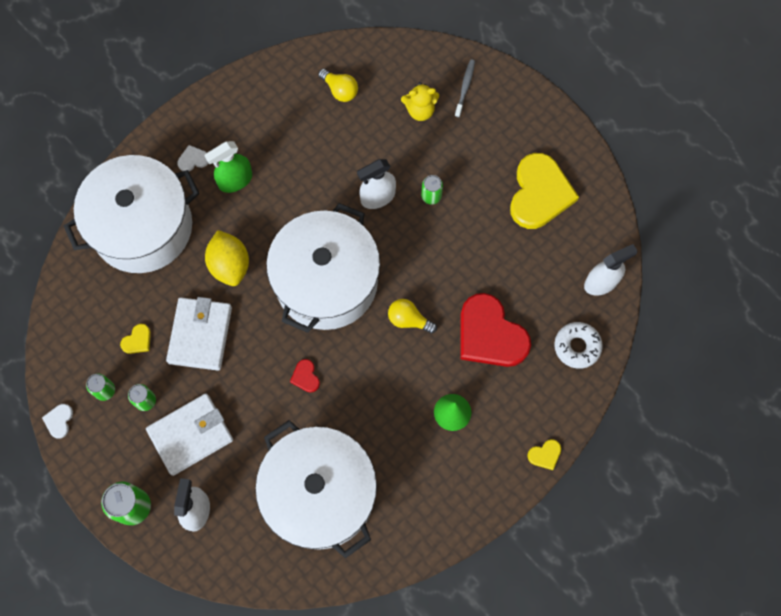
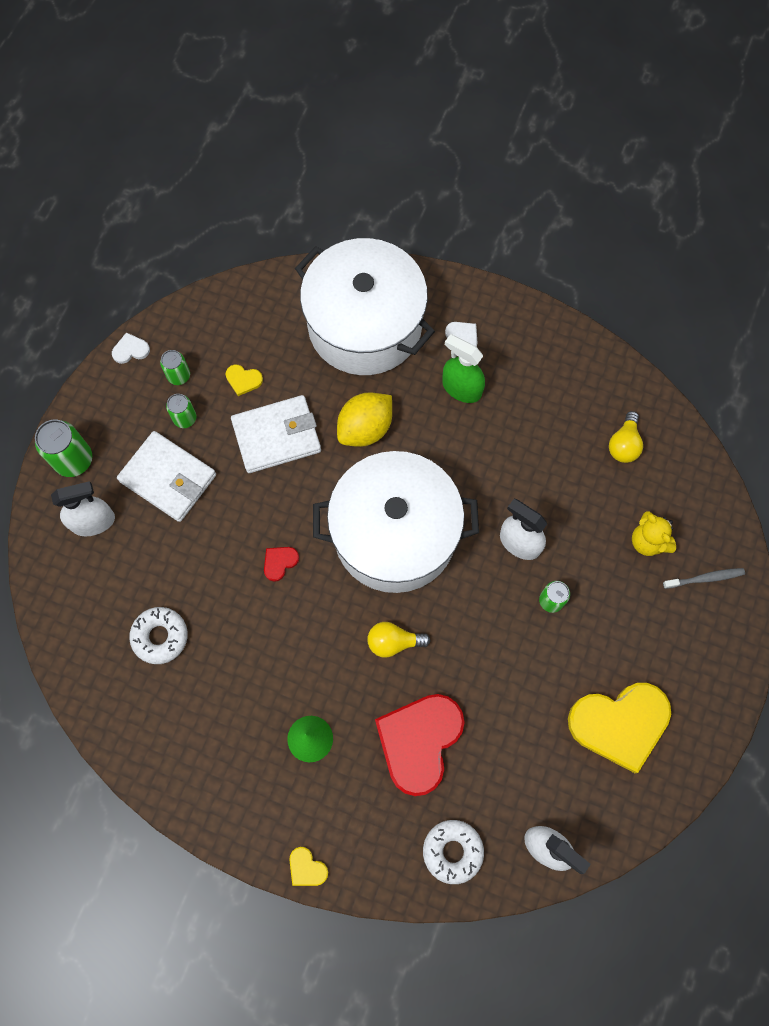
camera: 65 degrees right, 0 degrees up
white pot [255,420,377,558] -> white donut [129,607,188,664]
yellow light bulb [388,299,437,334] -> yellow light bulb turned 90 degrees counterclockwise [367,622,431,658]

